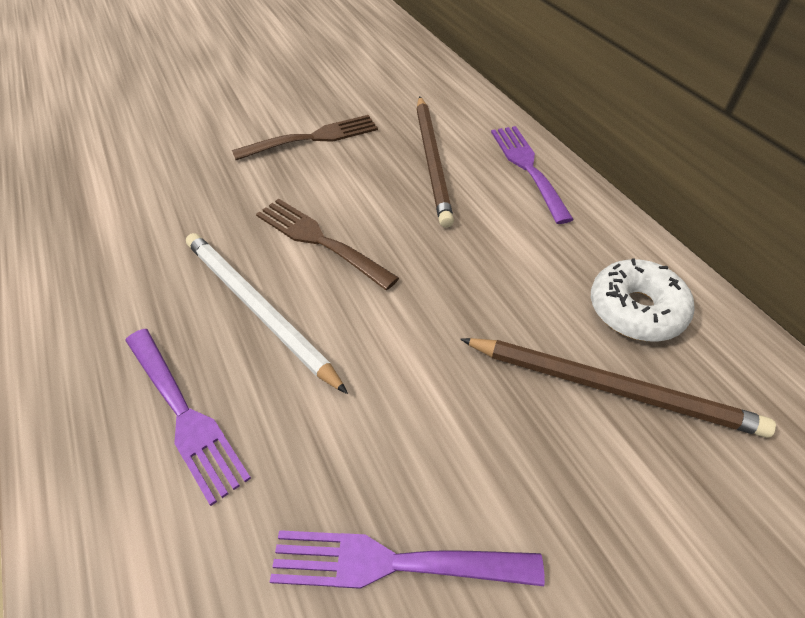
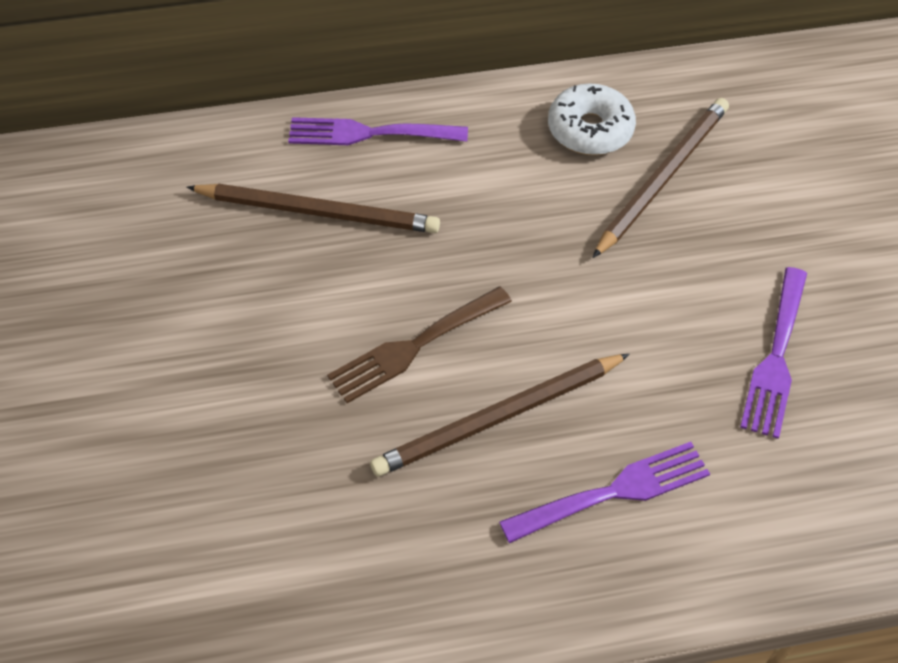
camera: 75 degrees left, 5 degrees up
white pencil [186,233,348,394] -> brown pencil [370,354,630,477]
brown fork [232,115,378,160] -> none

